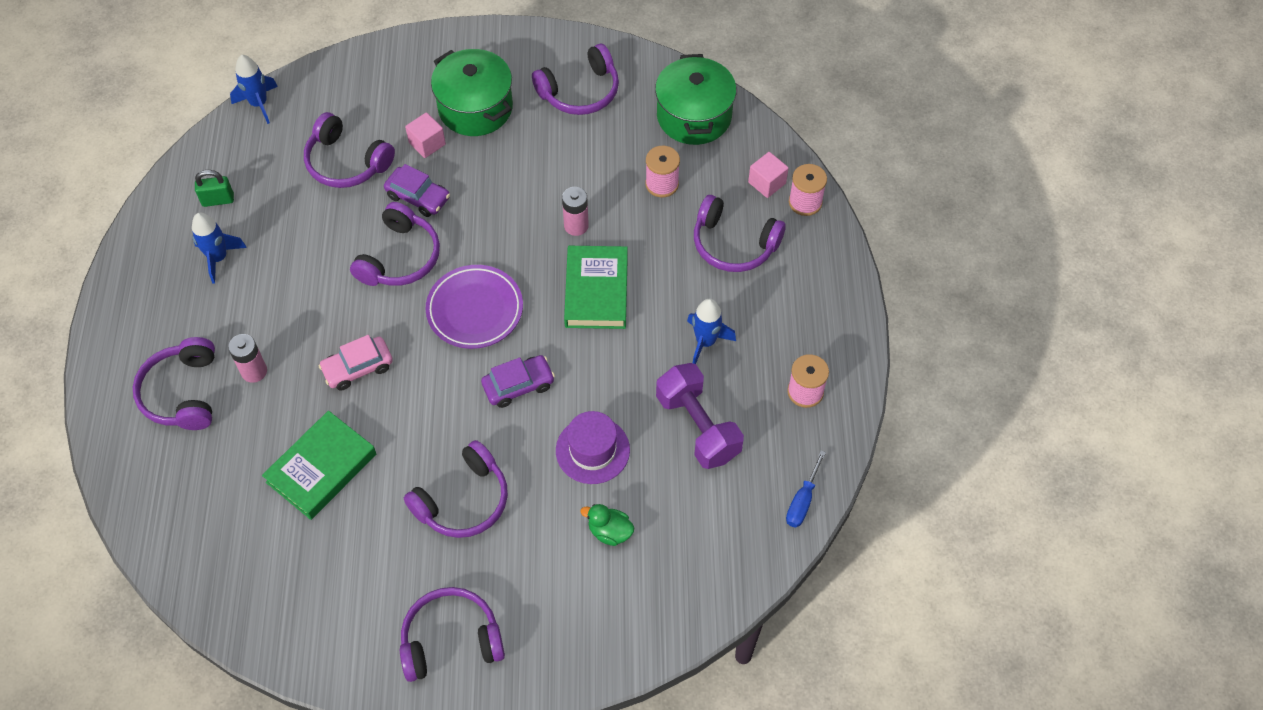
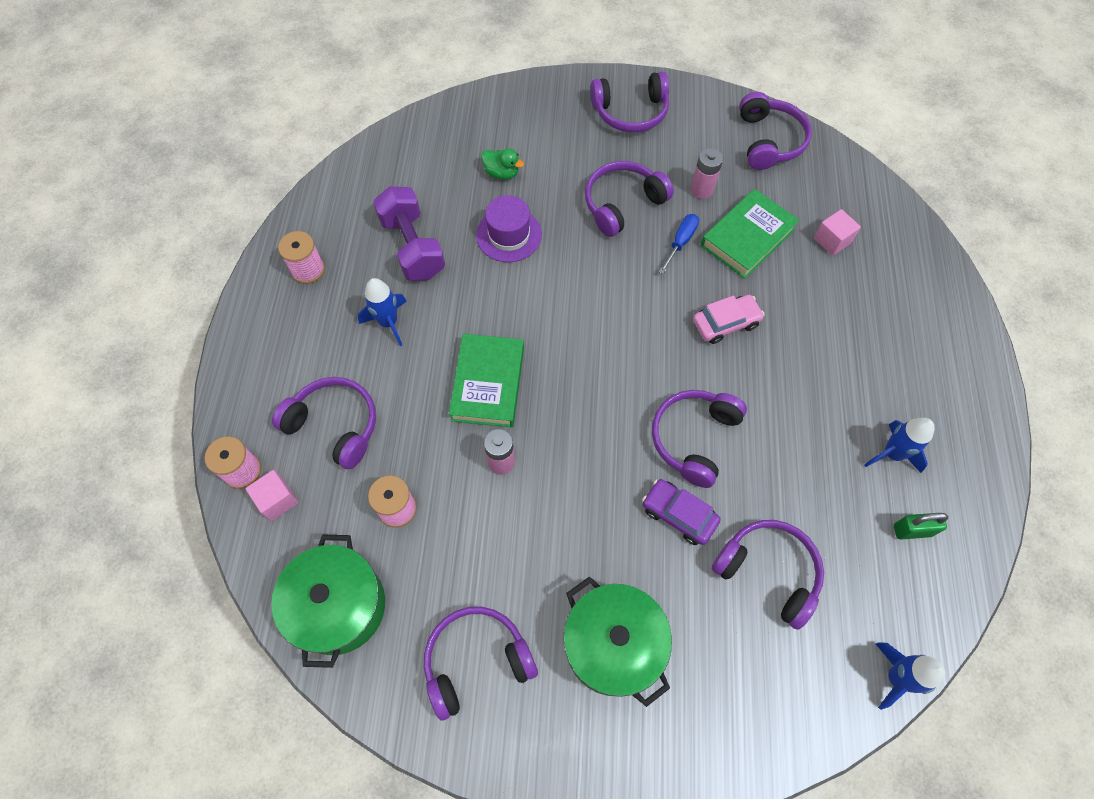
camera: 175 degrees left, 5 degrees up
purple headphones [133,337,215,430] -> purple headphones moved to [739,92,812,170]
pink battery [228,334,267,383] -> pink battery moved to [691,148,723,199]
pink cube [405,112,446,158] -> pink cube moved to [814,209,861,256]
purple plate [426,265,523,349] -> none
purple car [481,355,555,408] -> none
blue screwdriver [786,451,826,527] -> blue screwdriver moved to [659,214,699,274]

